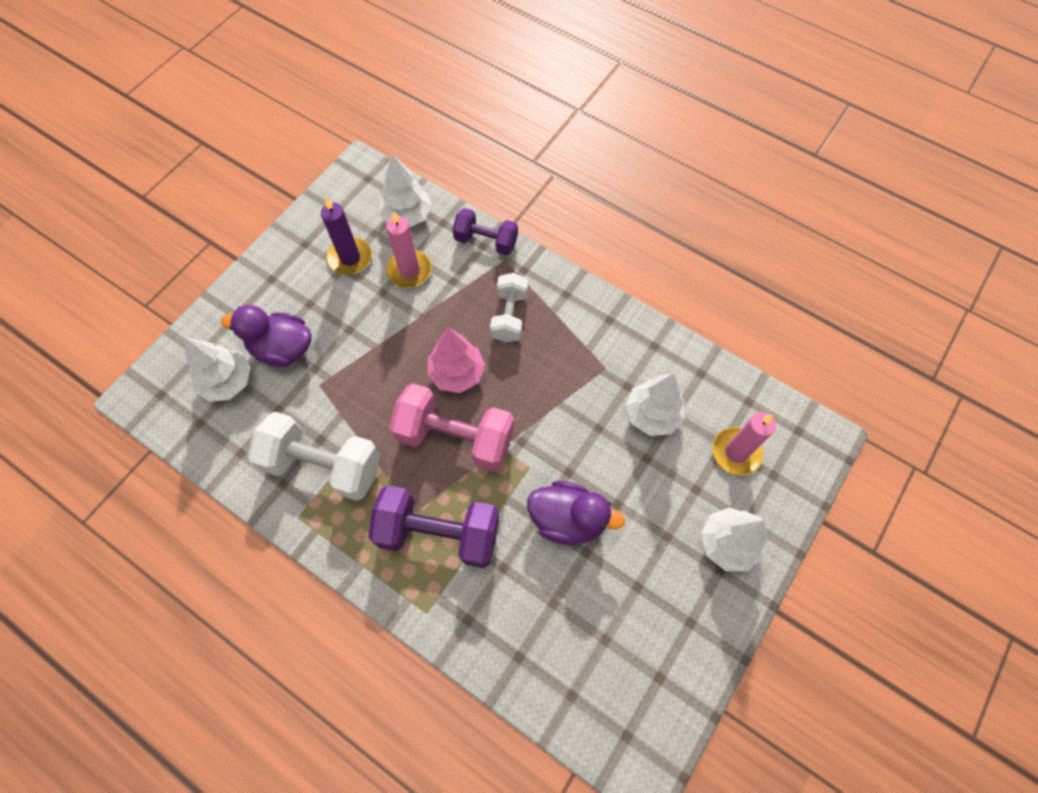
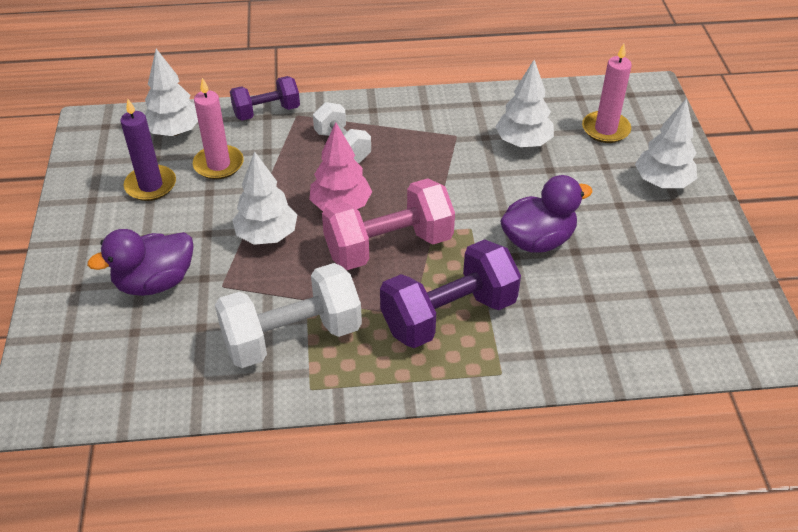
camera: 40 degrees left, 20 degrees down
white tree [184,337,251,402] -> white tree moved to [232,151,297,245]

